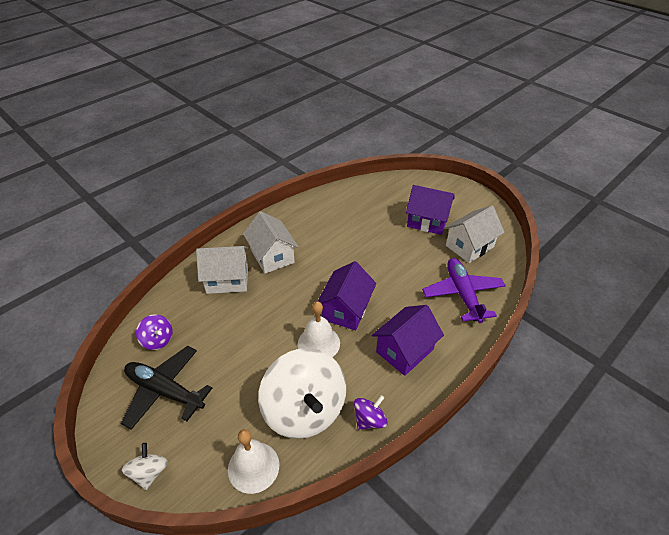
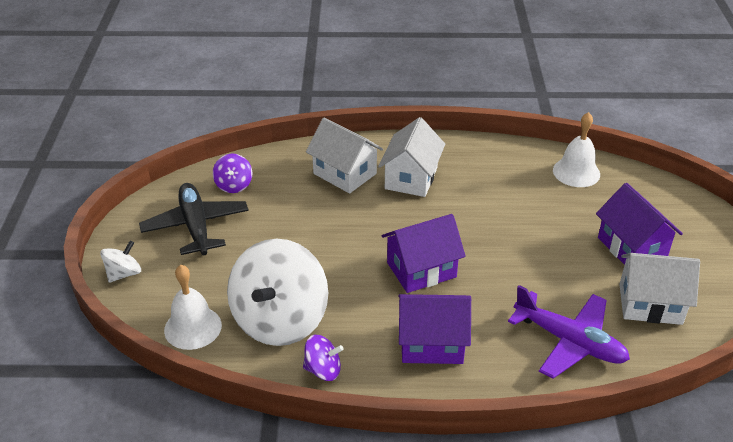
camera: 45 degrees right, 5 degrees down
white bell [298,301,340,357] -> white bell moved to [553,112,600,187]
purple plane [422,258,506,323] -> purple plane turned 90 degrees clockwise [508,285,630,379]

